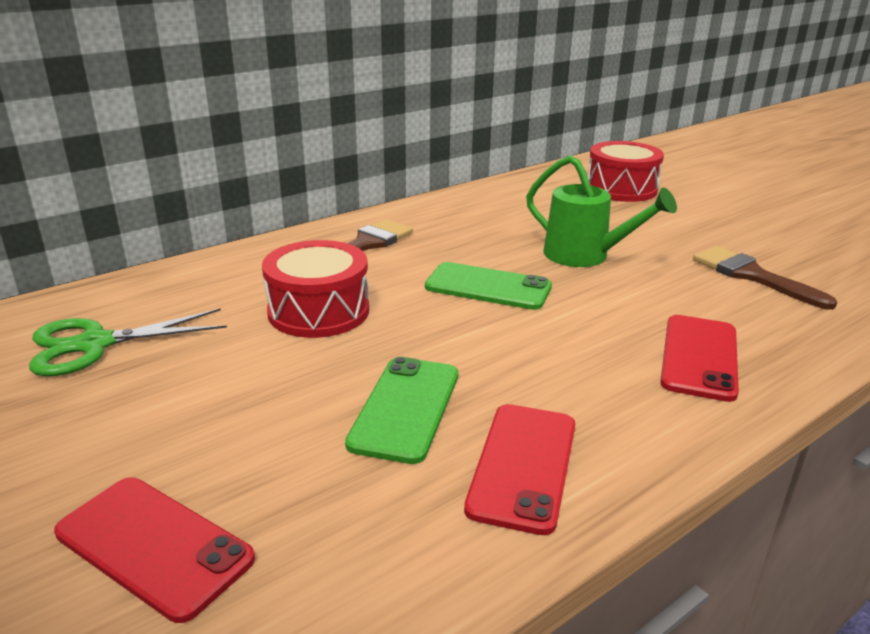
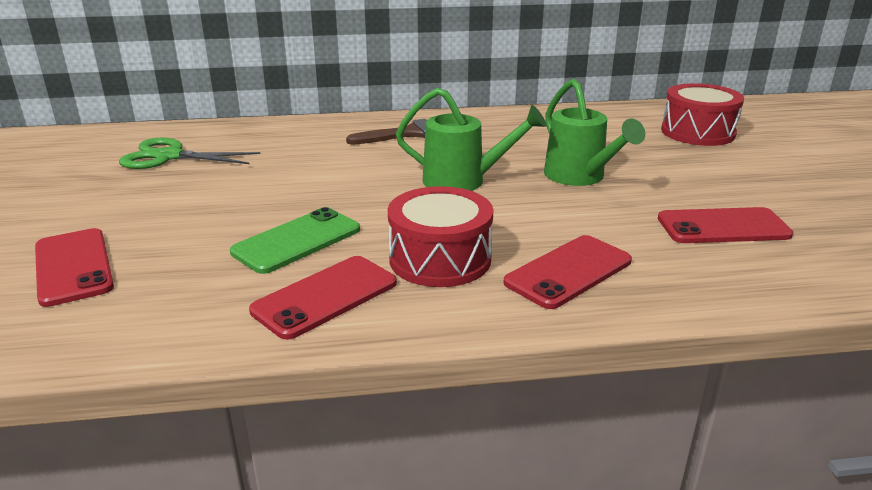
camera: 30 degrees right, 0 degrees up
red drum [262,240,369,338] -> red drum moved to [388,186,494,287]
green phone [425,262,552,310] -> green watering can [396,88,546,191]
brown brush [693,246,837,310] -> red phone [658,207,793,243]

